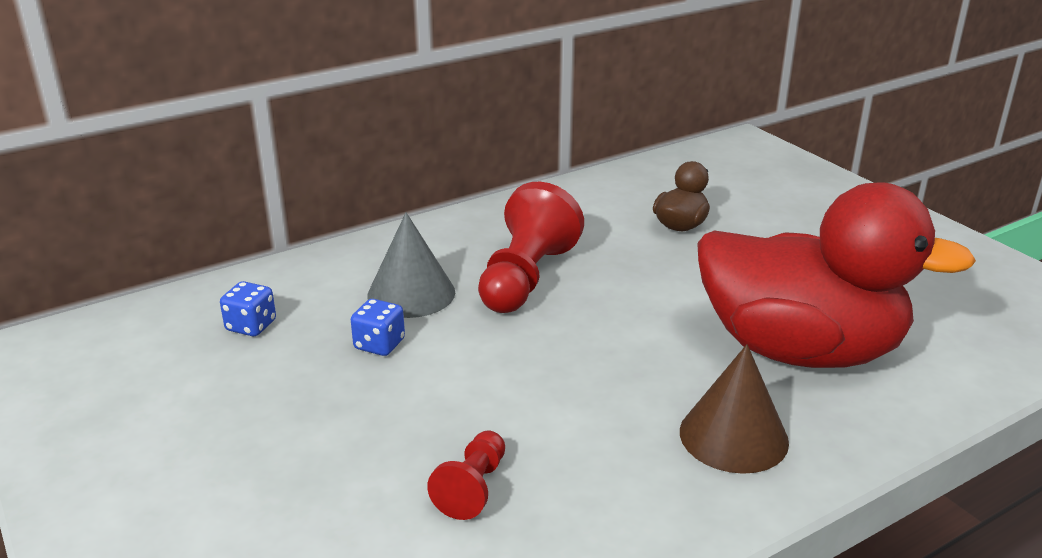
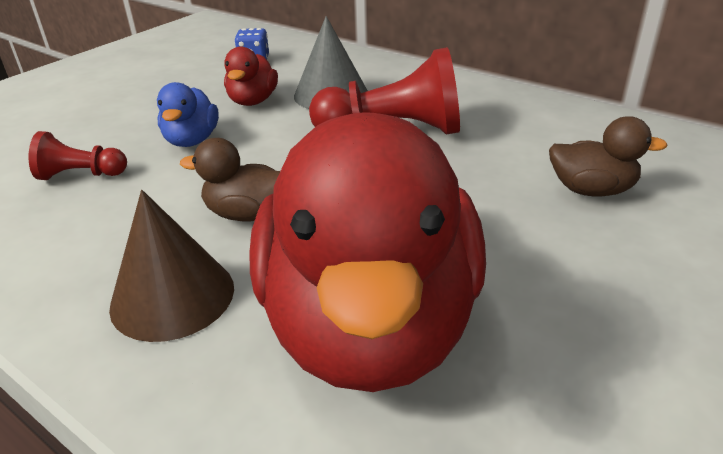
camera: 70 degrees right, 5 degrees up
blue dice [351,299,405,356] -> red duck [224,47,278,106]
none -> blue duck [157,82,219,147]
none -> brown duck [180,138,280,221]

